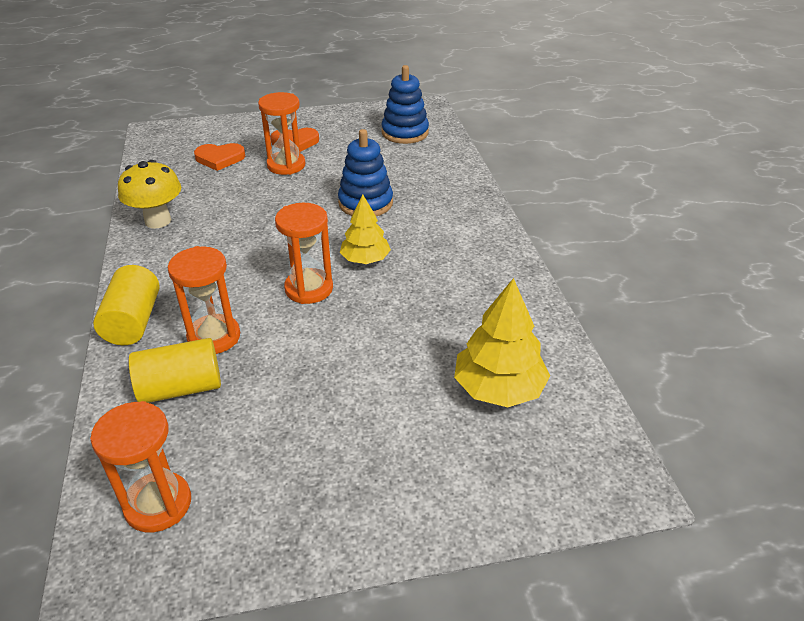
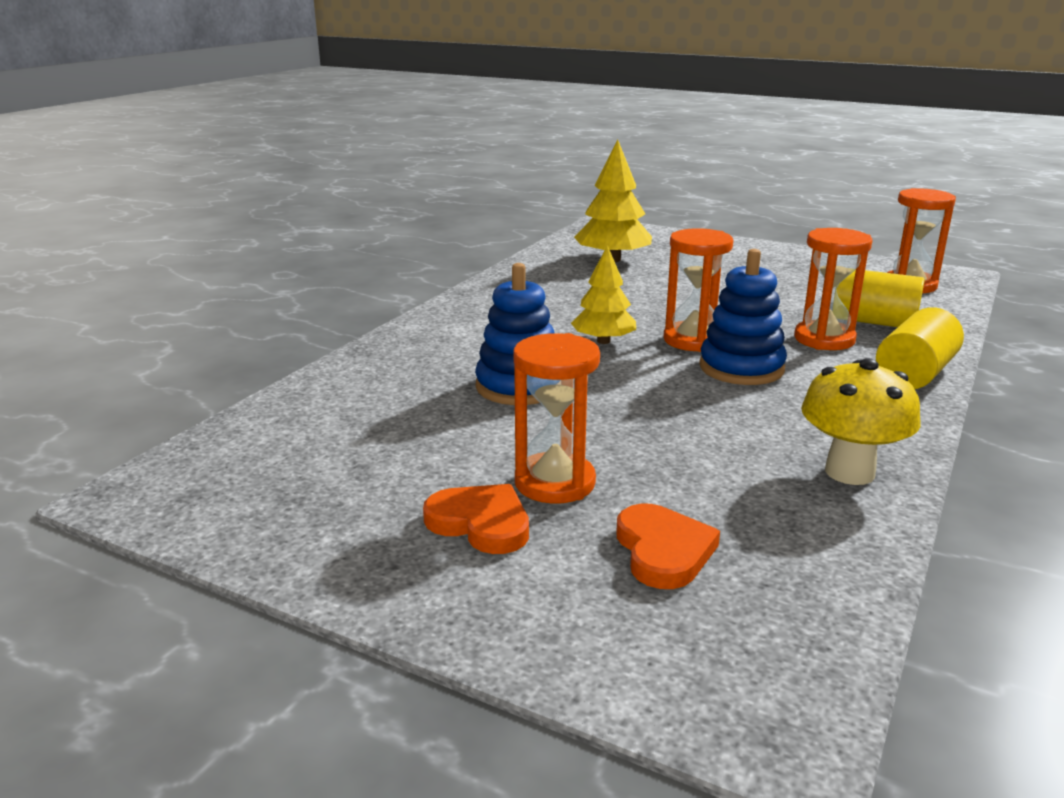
camera: 140 degrees left, 15 degrees down
orange heart [194,143,245,171] -> orange heart turned 45 degrees clockwise [616,503,720,589]
blue stacking toy [381,65,429,144] -> blue stacking toy moved to [699,249,787,385]

